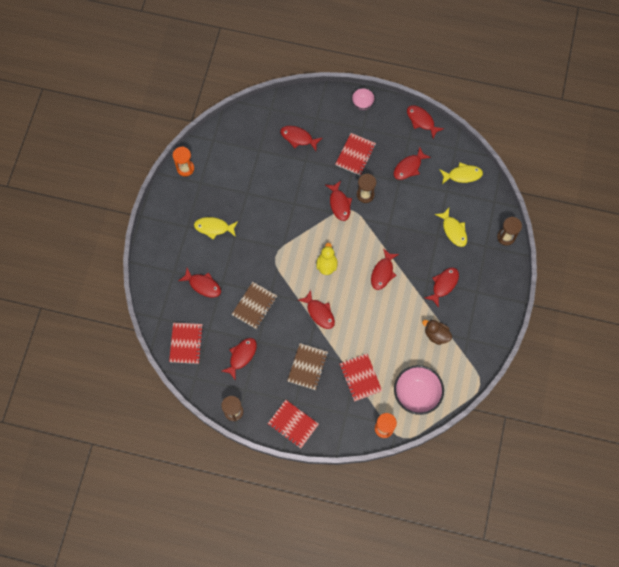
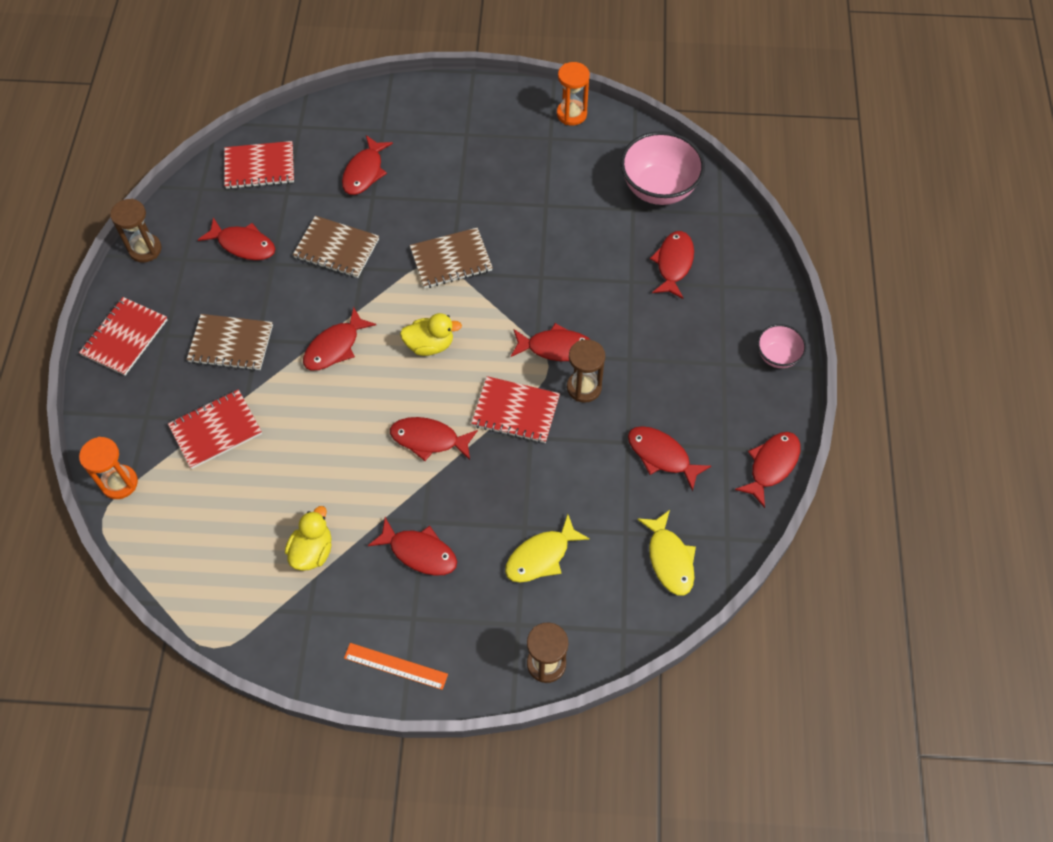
camera: 80 degrees right, 10 degrees down
yellow fish [194,217,238,240] -> none
red fish [326,181,352,221] -> red fish turned 150 degrees counterclockwise [511,323,590,361]
red notebook [335,133,376,175] -> red notebook moved to [471,376,560,443]
pink bowl [394,365,444,415] -> pink bowl moved to [621,131,705,205]
brown duck [422,320,452,345] -> yellow duck [285,506,332,571]
none -> orange ruler [344,643,448,690]
none -> brown notebook [410,227,493,288]

